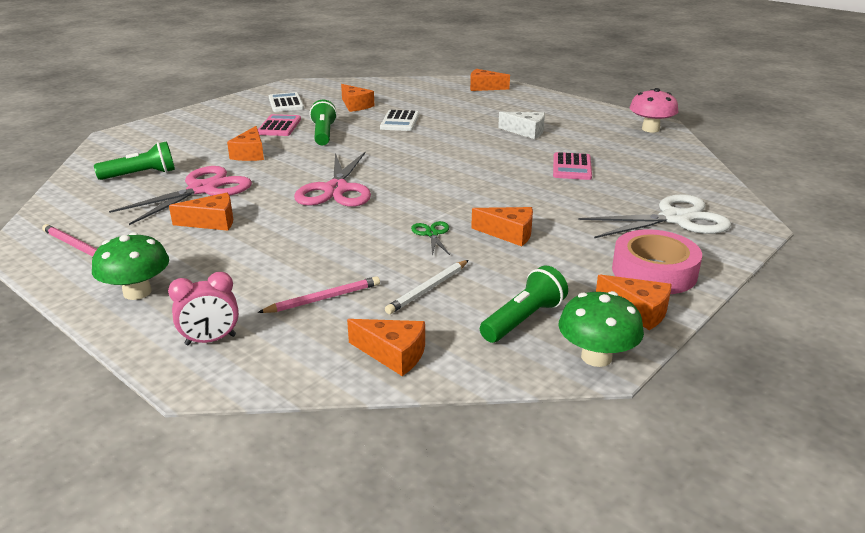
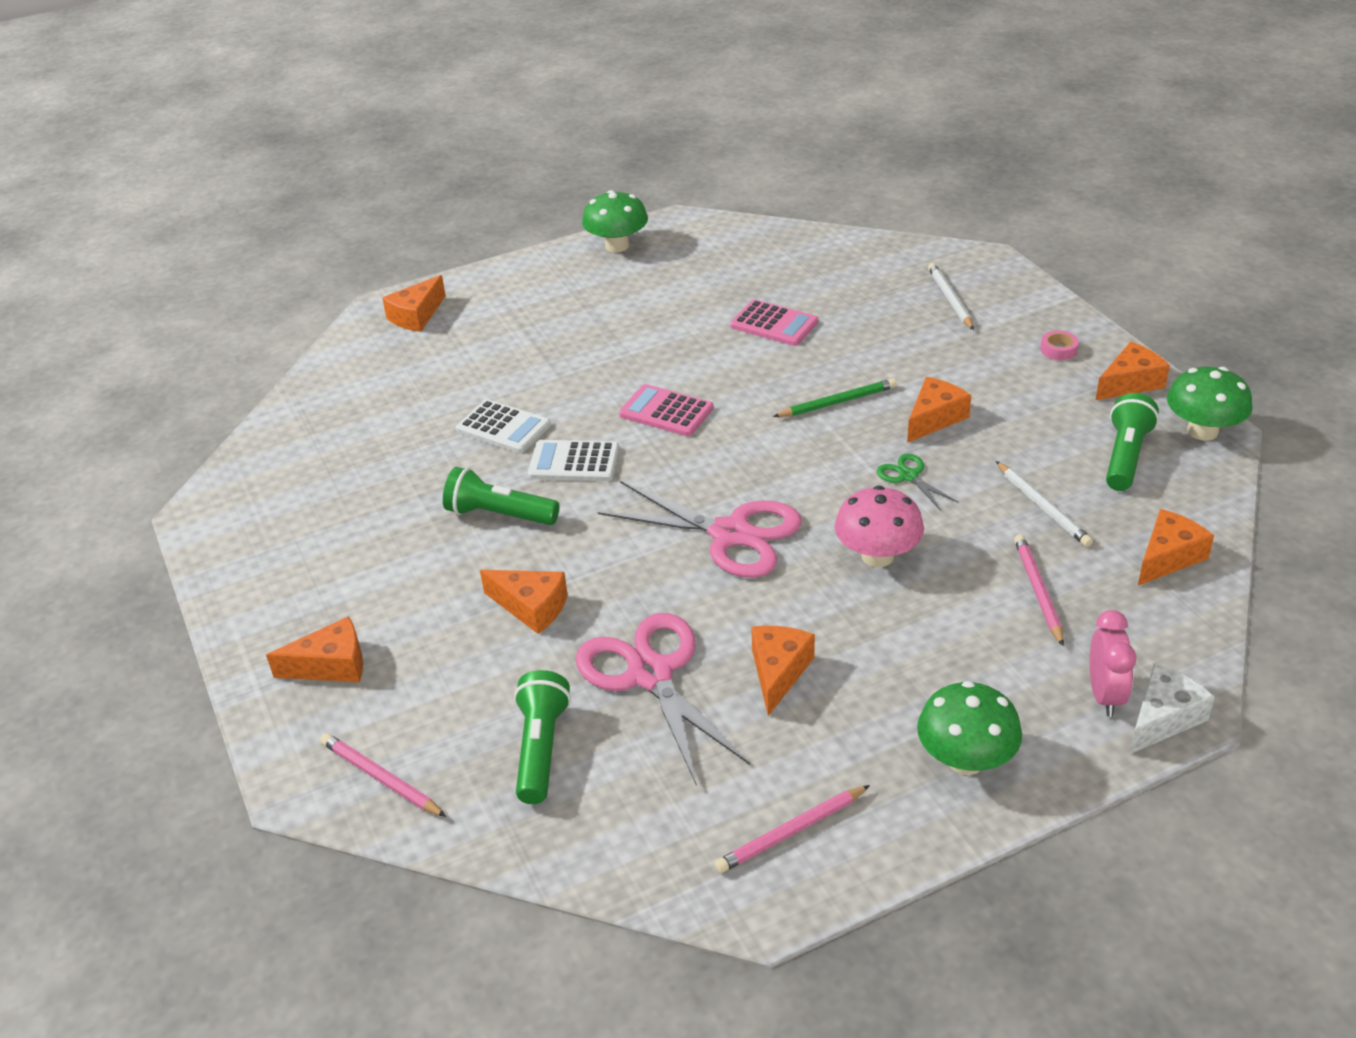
camera: 65 degrees left, 10 degrees up
pink calculator [258,114,301,136] -> pink calculator moved to [619,384,713,436]
white calculator [269,92,304,112] -> white calculator moved to [528,440,619,481]
orange cheese [341,84,375,112] -> orange cheese moved to [266,616,363,682]
green scissors [411,221,450,256] -> green scissors turned 45 degrees clockwise [877,454,959,510]
green flashlight [480,266,568,343] -> green flashlight turned 45 degrees clockwise [1106,393,1159,491]
white cheese [498,112,545,139] -> white cheese moved to [1129,663,1215,754]
white scissors [578,194,731,238] -> white pencil [928,263,974,330]
pink tape [612,229,702,294] -> pink tape [1040,330,1079,360], size x0.40
pink mushroom [630,88,678,133] -> pink mushroom moved to [835,486,924,567]
none -> pink pencil [320,733,446,817]
none -> green mushroom [582,190,648,252]
none -> green pencil [773,378,897,417]

